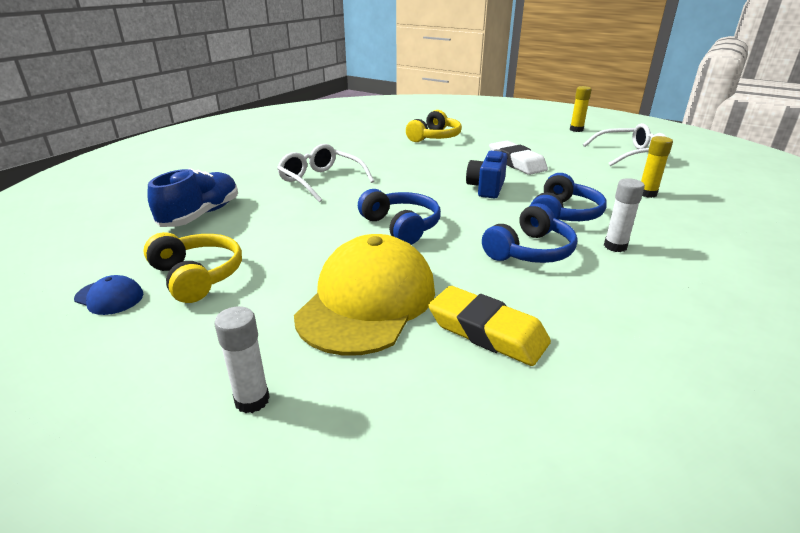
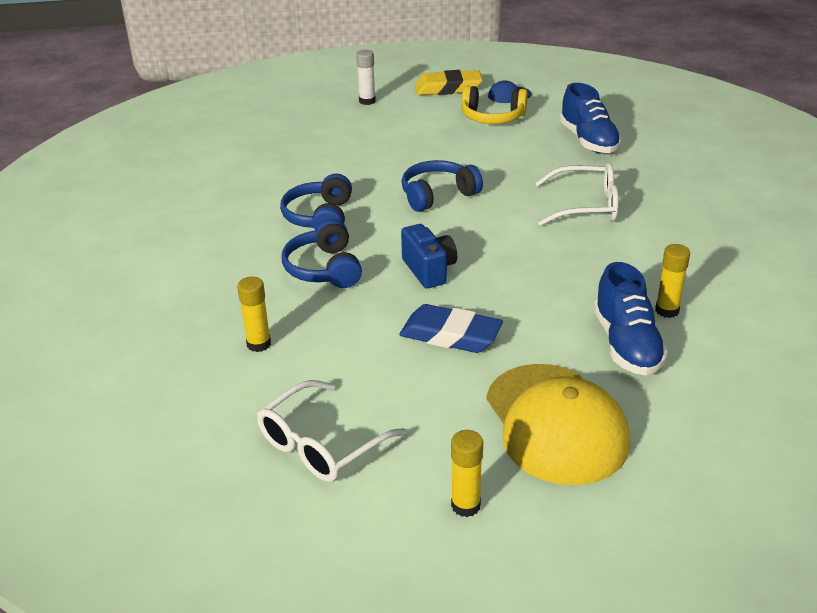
camera: 140 degrees right, 5 degrees up
yellow cap [294,234,435,356] -> yellow cap moved to [486,364,630,485]
blue headphones [358,189,441,245] -> blue headphones turned 135 degrees clockwise [402,160,483,212]
yellow headphones [406,110,462,142] -> blue shoe [594,262,668,376]
yellow eraser [428,286,551,366] -> yellow eraser moved to [415,70,483,95]
white eraser [489,141,548,175] -> blue eraser [399,304,503,353]
white glue stick [604,178,645,252] -> none
none -> yellow glue stick [655,244,690,318]

